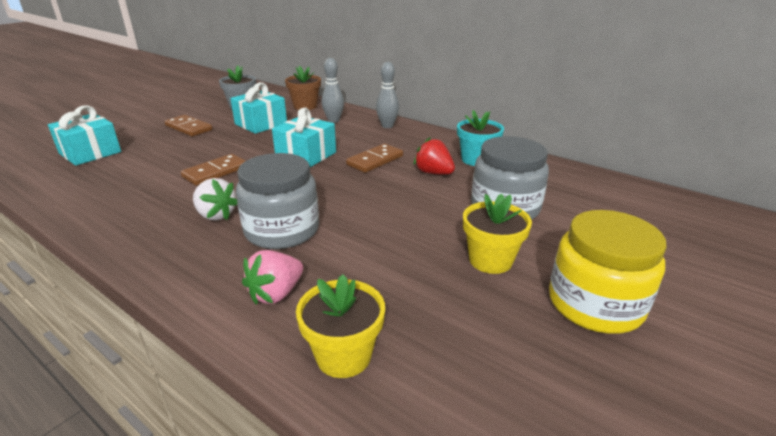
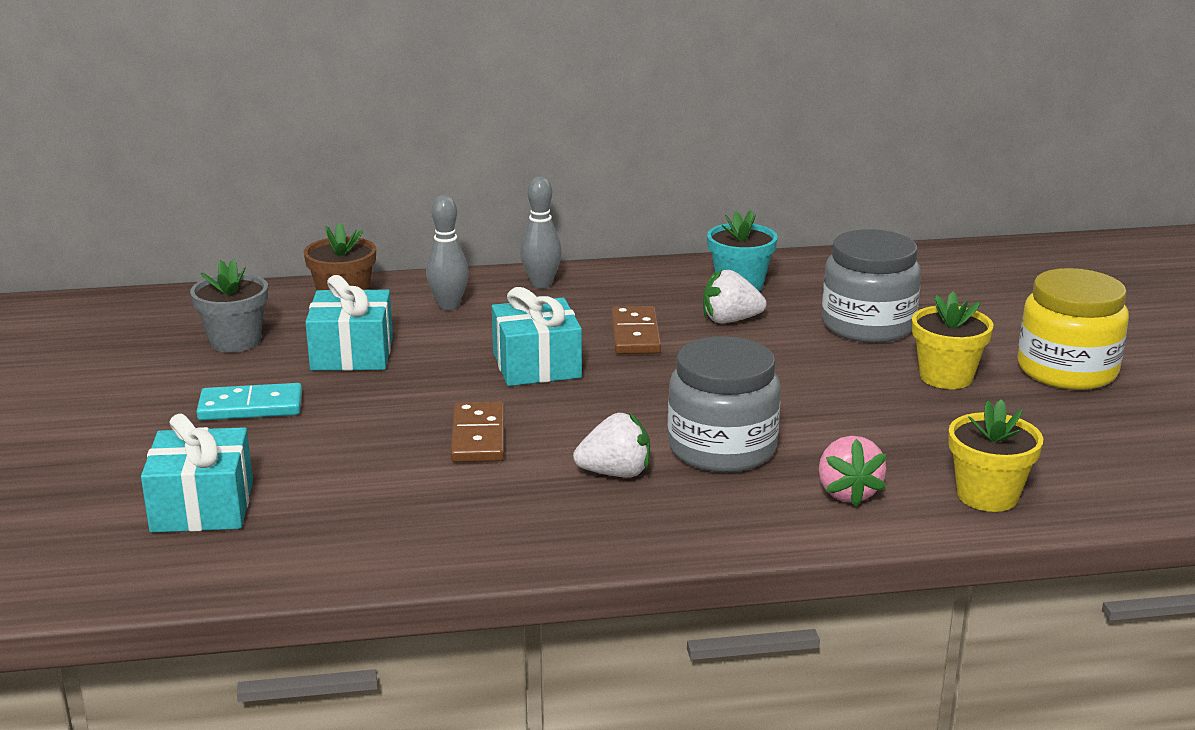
camera: 45 degrees left, 5 degrees down
brown domino [165,115,212,136] -> turquoise domino [196,383,302,420]
red strawberry [414,137,455,175] -> white strawberry [703,269,766,323]

